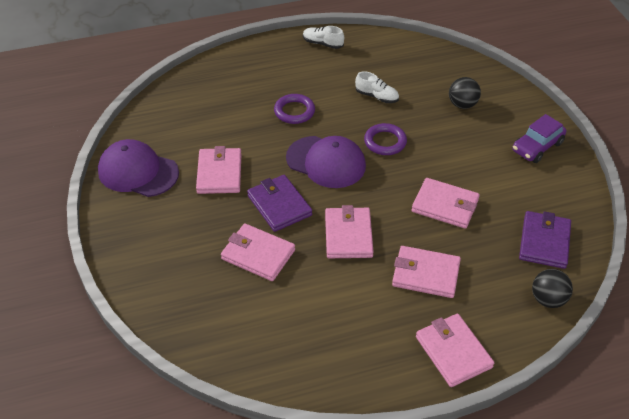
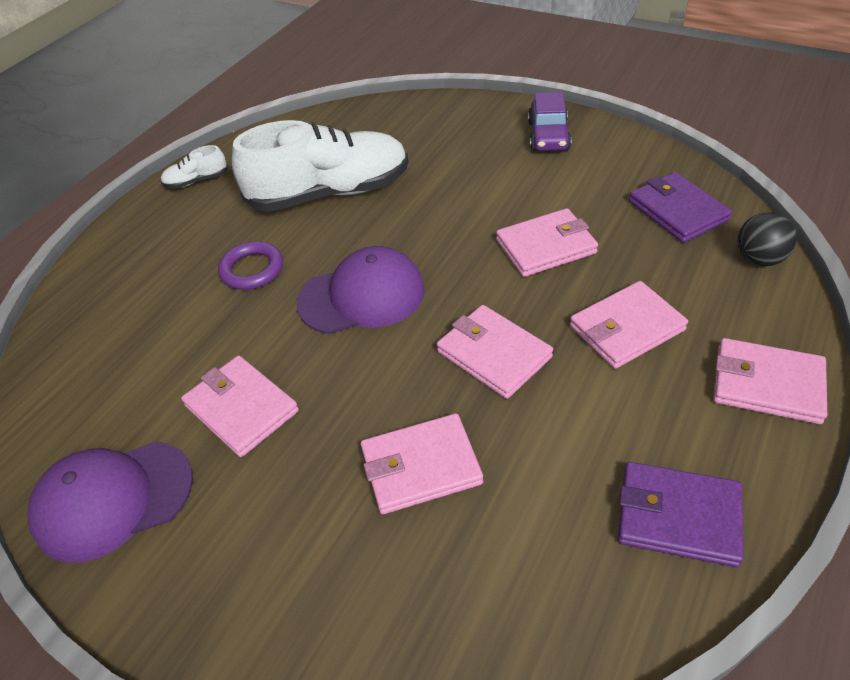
camera: 40 degrees left, 0 degrees up
purple wallet [247,175,312,232] -> purple wallet moved to [618,462,744,567]
white shoe [355,71,399,103] -> white shoe [232,120,408,212], size x2.42
purple ring [364,123,407,155] -> none
black ball [449,77,481,109] -> none

